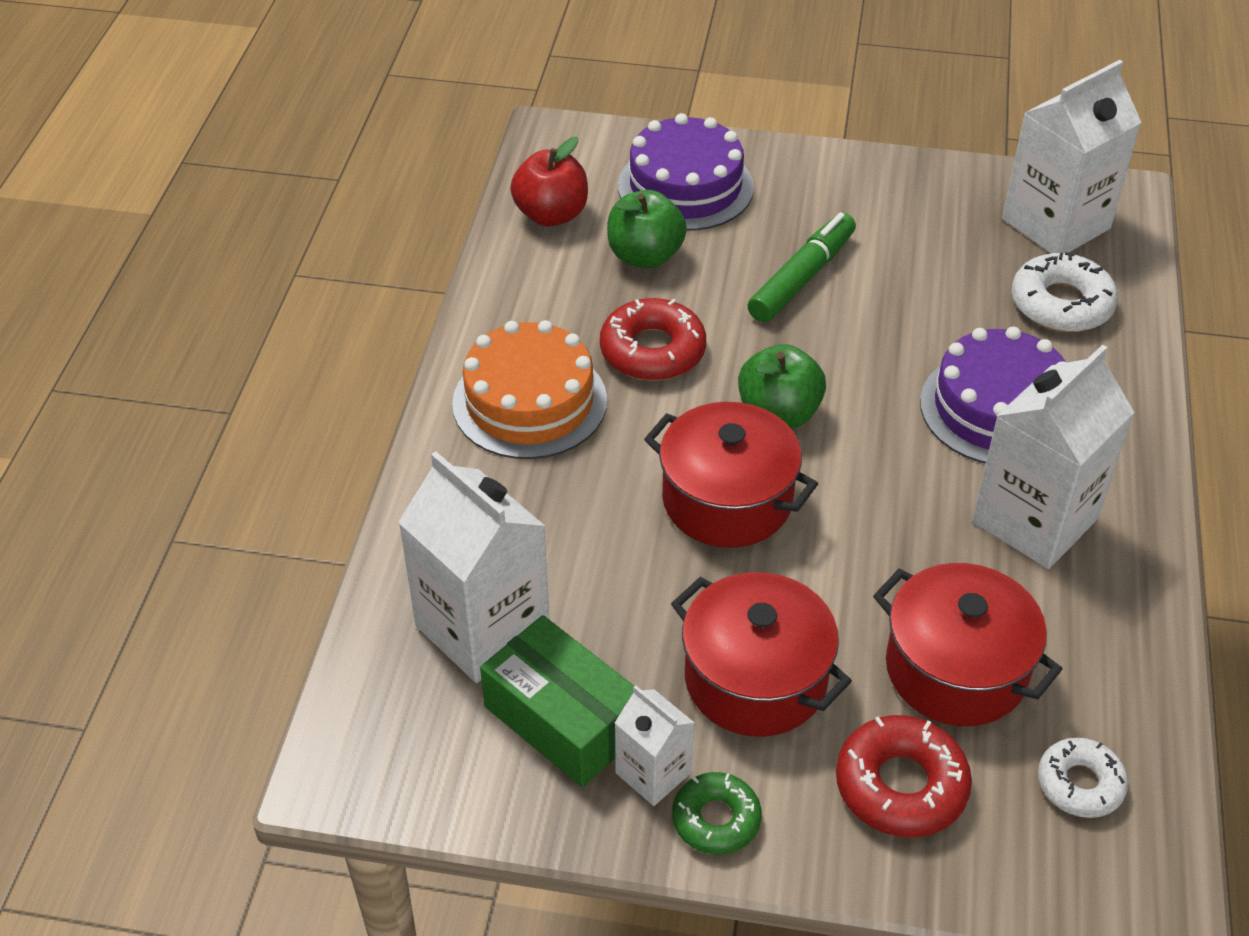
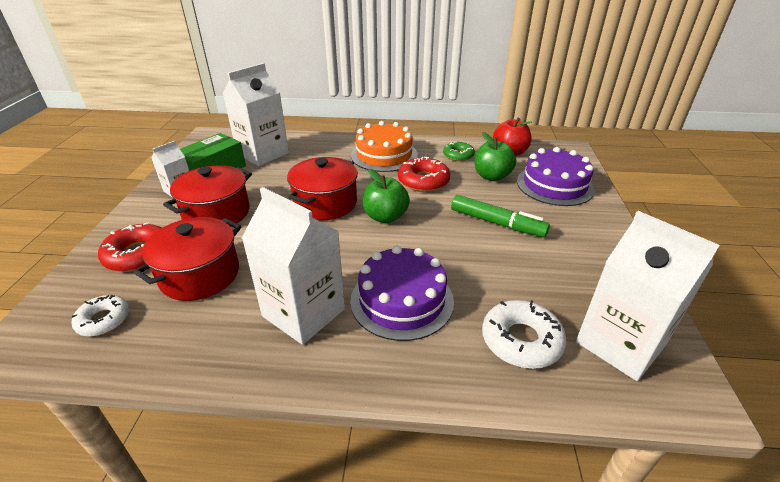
camera: 85 degrees right, 10 degrees down
green donut [672,772,762,855] -> green donut moved to [443,141,475,161]

